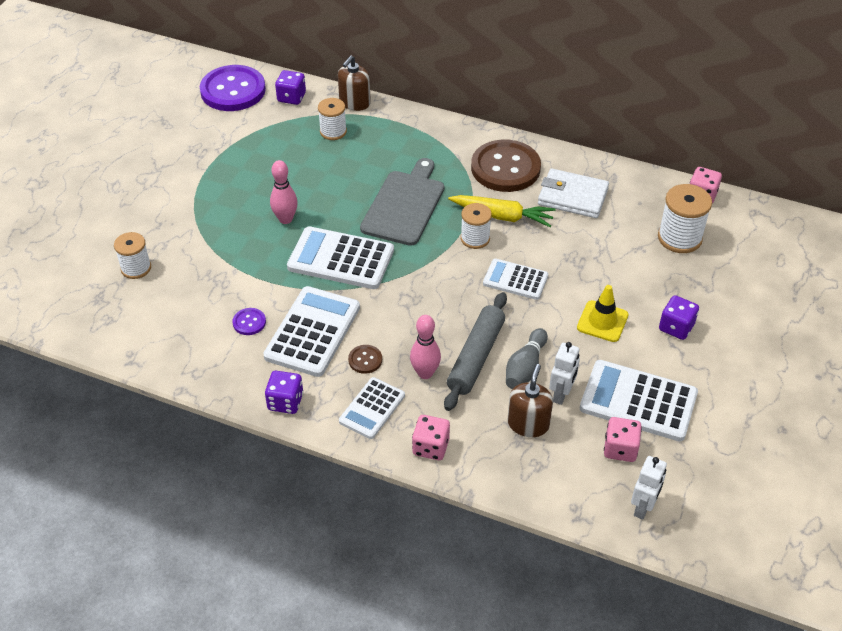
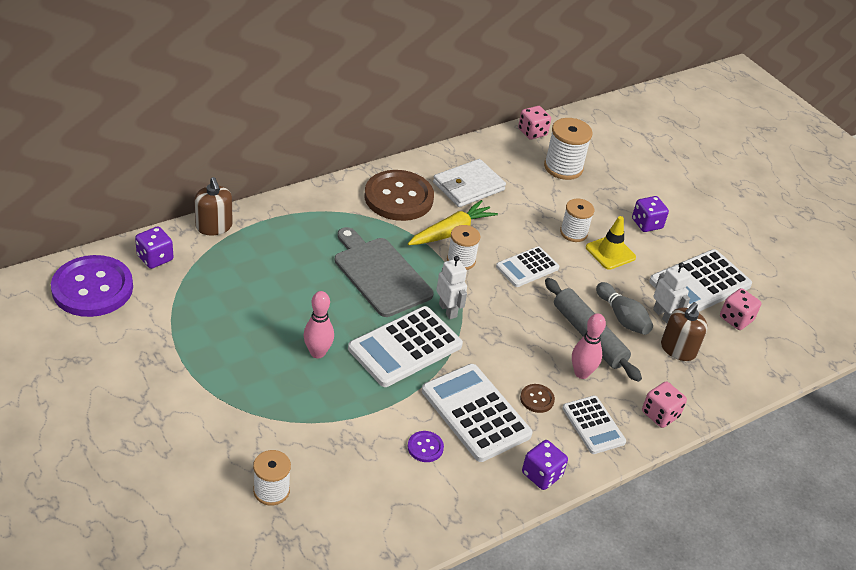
camera: 60 degrees left, 5 degrees down
white spool [318,98,347,140] -> white spool moved to [560,199,594,242]
brown soap dispenser [507,364,553,437] -> brown soap dispenser turned 105 degrees counterclockwise [661,302,708,361]
white robot [631,456,667,520] -> white robot moved to [436,256,467,319]

